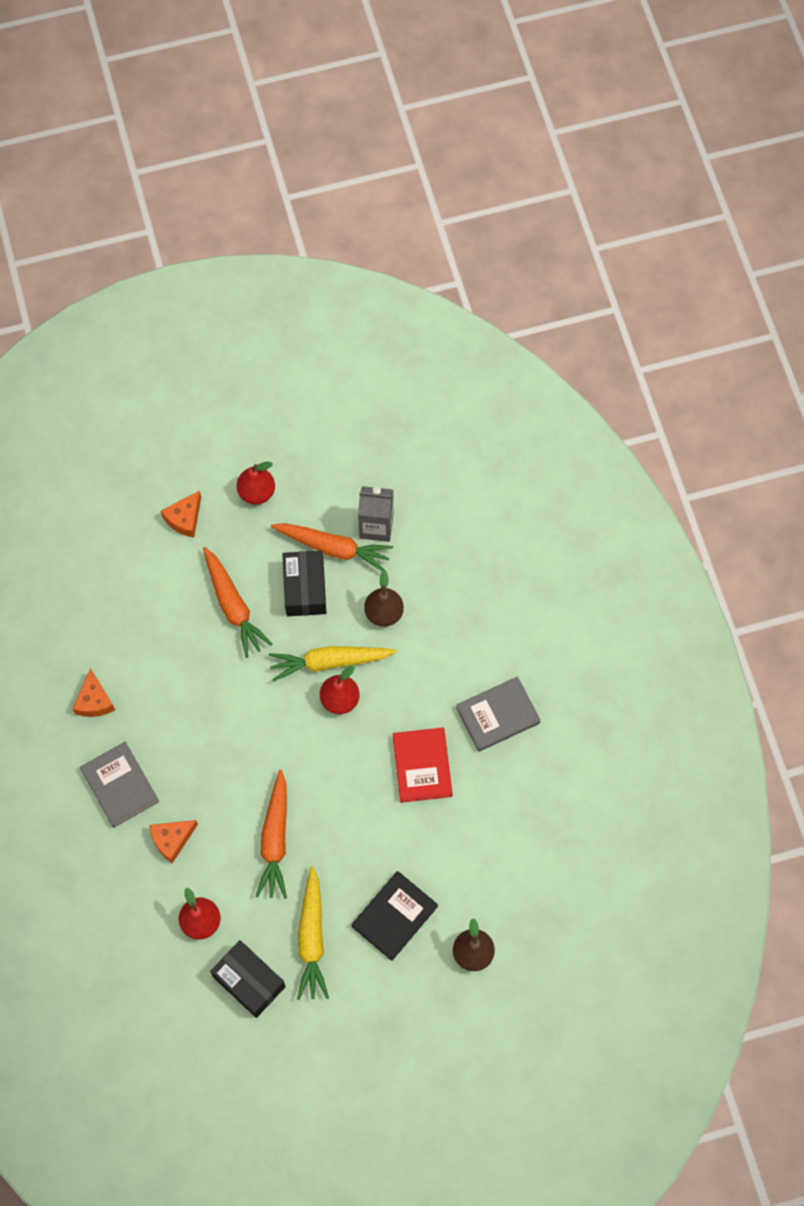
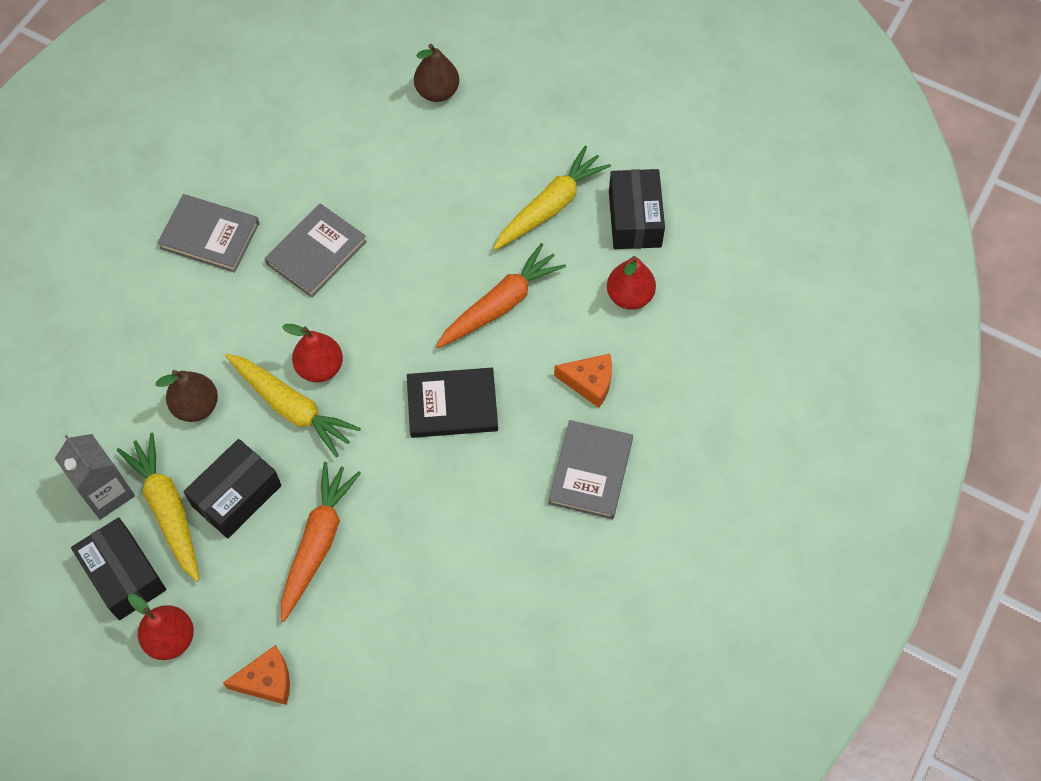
camera: 135 degrees left, 5 degrees down
orange cheese [72,668,115,717] -> none
orange carrot [271,523,393,571] -> yellow carrot [117,433,200,582]
black book [351,871,438,961] -> black book moved to [407,368,498,438]
red book [393,728,453,803] -> grey book [265,203,367,298]
none -> black box [71,517,166,620]

